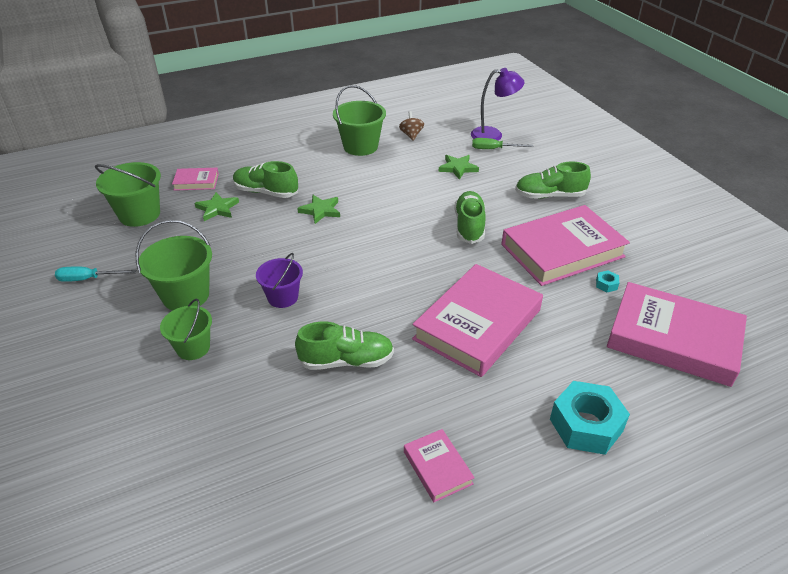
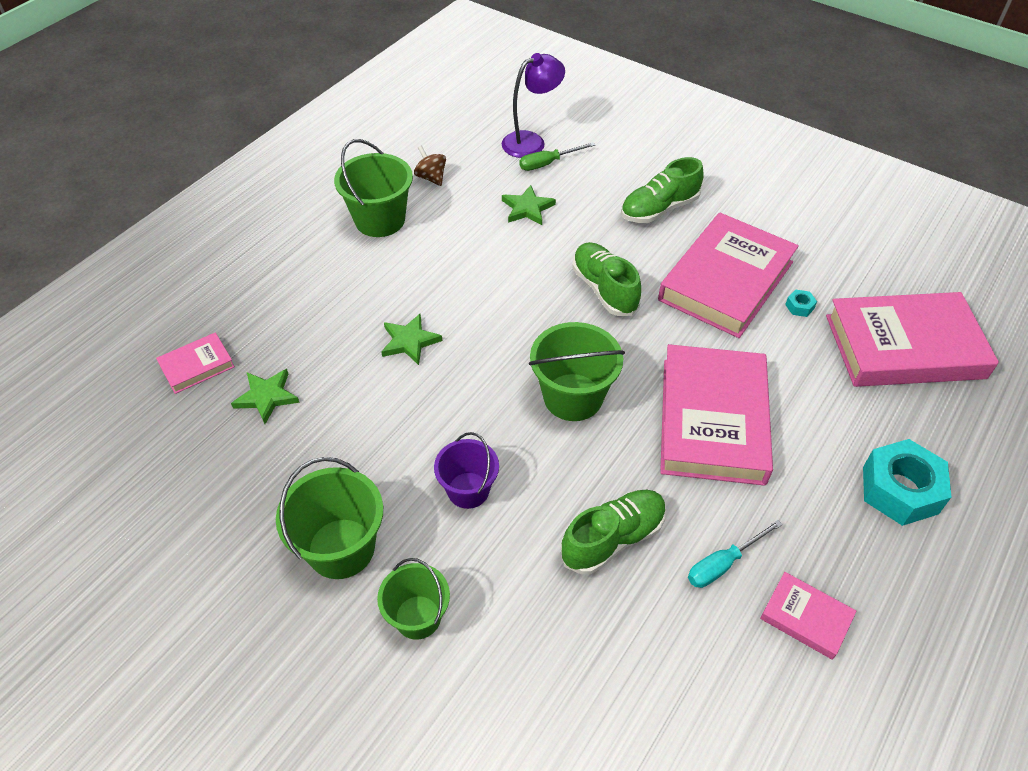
camera: 30 degrees left, 10 degrees up
turquoise screwdriver [55,267,136,282] -> turquoise screwdriver moved to [688,520,783,588]
green bucket [95,162,161,227] -> green bucket moved to [529,322,625,421]
green shoe [233,161,298,198] -> none

